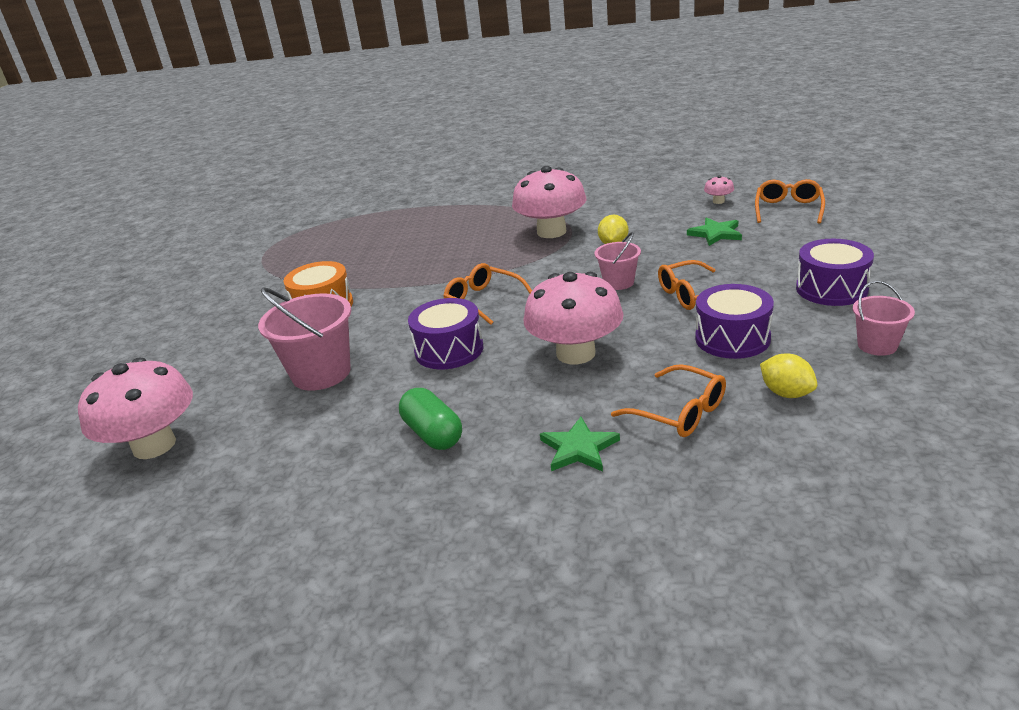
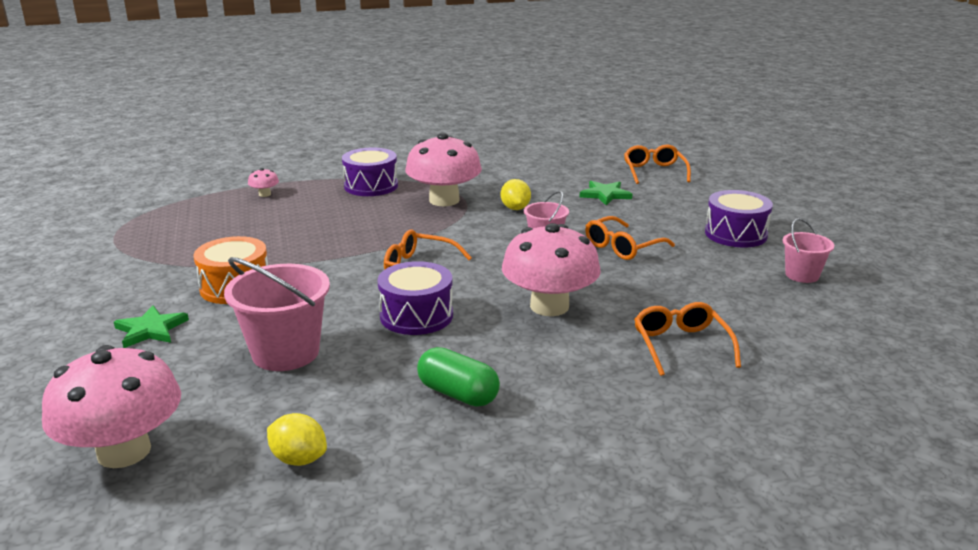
camera: 25 degrees left, 5 degrees down
green star [540,417,620,472] -> green star moved to [114,305,189,348]
orange glasses [611,364,726,437] -> orange glasses turned 120 degrees counterclockwise [634,302,741,376]
purple drum [695,284,774,359] -> purple drum moved to [342,148,398,196]
pink mushroom [704,175,734,204] -> pink mushroom moved to [248,168,279,197]
yellow lemon [760,354,817,398] -> yellow lemon moved to [267,413,327,466]

